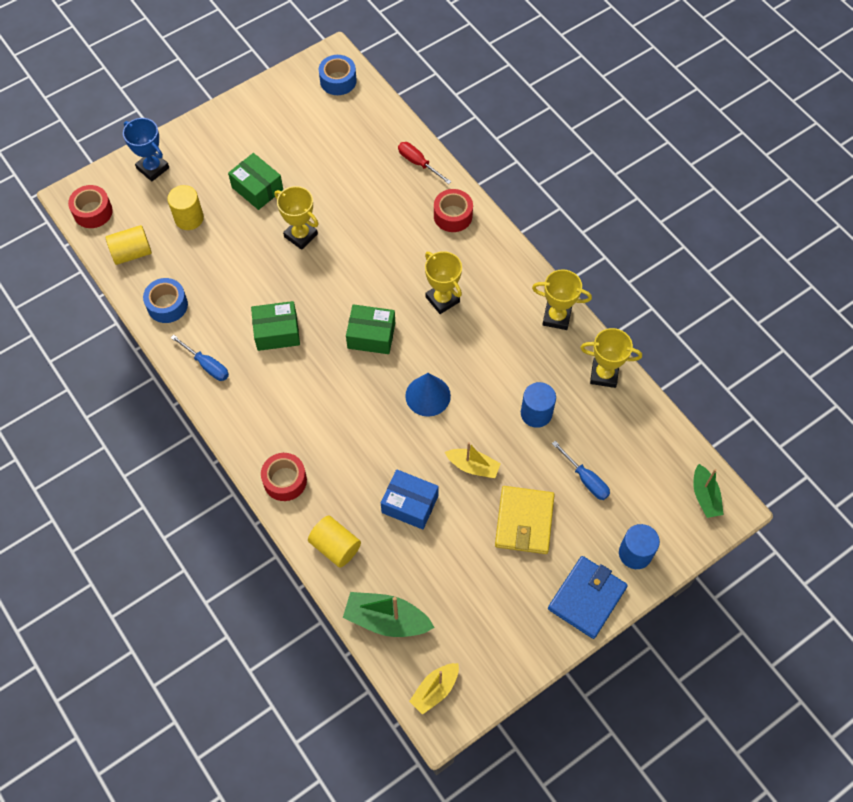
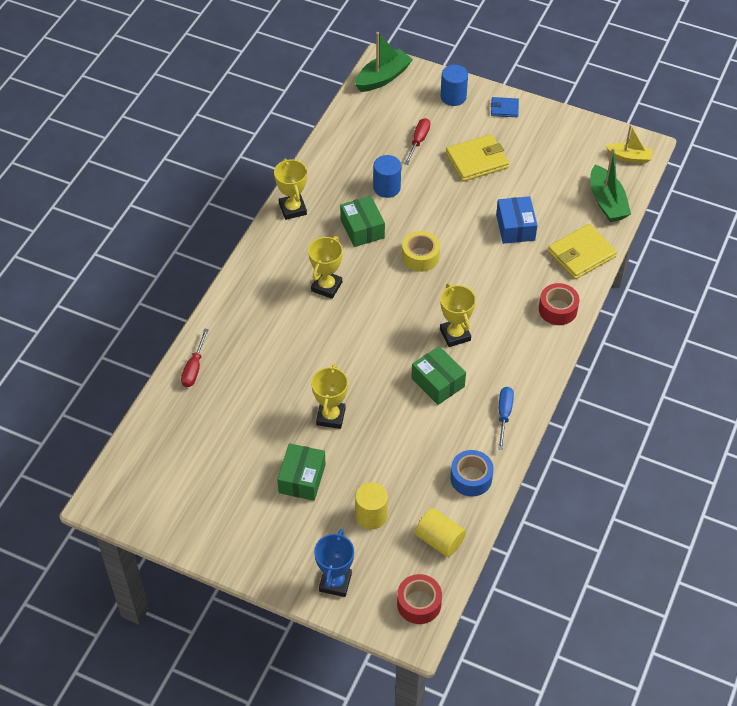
camera: 120 degrees left, 10 degrees down
yellow cylinder [308,516,361,567] -> yellow wallet [548,224,617,279]
blue tape [319,55,357,95] -> none
green box [346,304,395,354] -> green box moved to [340,196,385,247]
blue cone [405,373,451,417] -> yellow tape [402,231,440,272]
red tape [434,189,473,232] -> none
yellow boat [445,442,501,478] -> none
blue wallet [548,556,628,639] -> blue wallet [491,97,519,117], size x0.55
blue screwdriver [552,441,610,500] -> red screwdriver [404,118,431,165]
yellow trophy [580,328,642,388] -> yellow trophy moved to [440,284,476,347]
green boat [693,464,724,518] -> green boat [355,32,413,92], size x1.51

